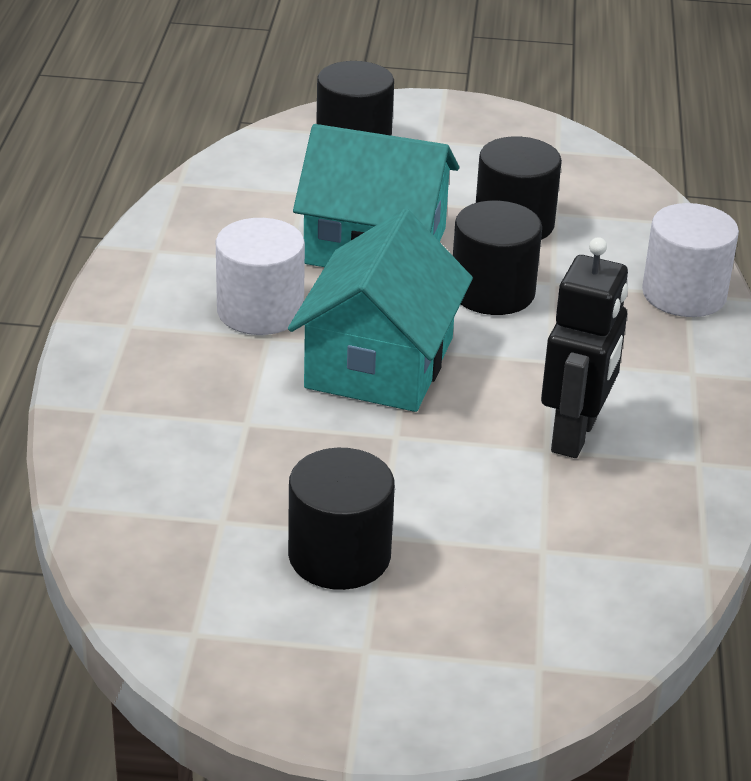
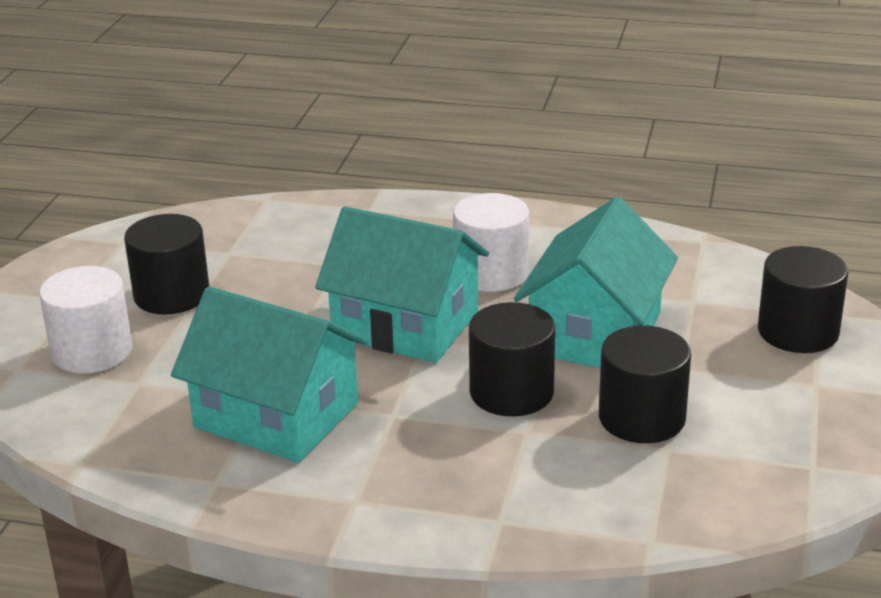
camera: 100 degrees right, 5 degrees down
black robot [541,237,628,458] -> turquoise house [171,286,368,463]
white cylinder [642,203,739,317] -> white cylinder moved to [39,266,132,374]

